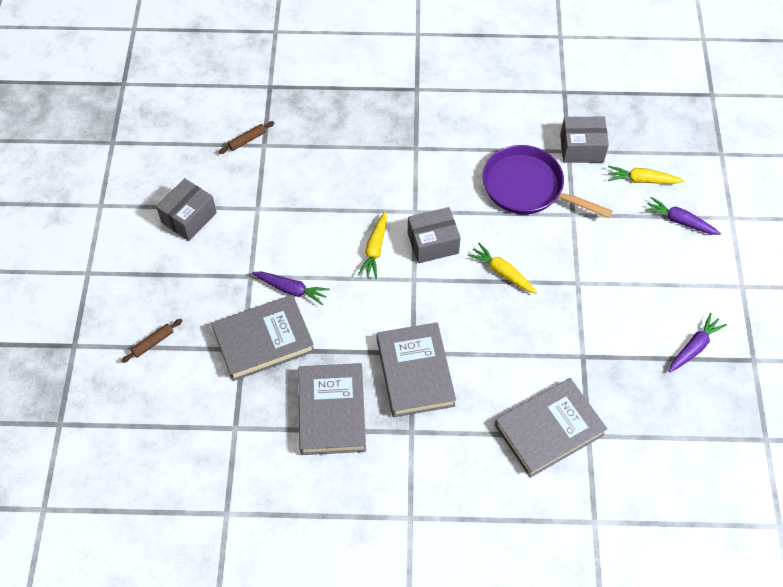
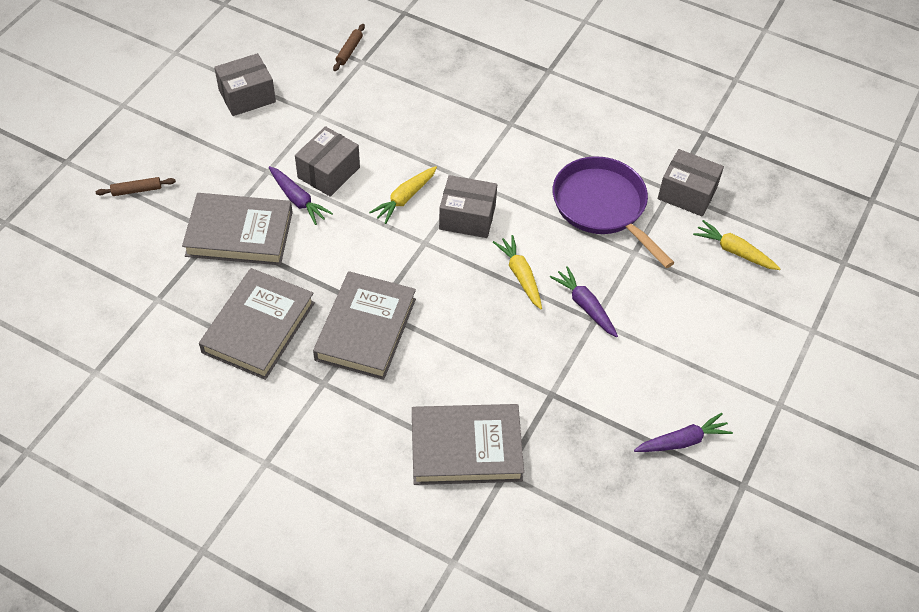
camera: 25 degrees right, 5 degrees down
brown rolling pin [219,121,274,154] -> brown rolling pin turned 60 degrees counterclockwise [333,24,365,71]
purple carrot [644,197,721,235] -> purple carrot moved to [550,266,618,337]
none -> grey box [295,126,360,197]

